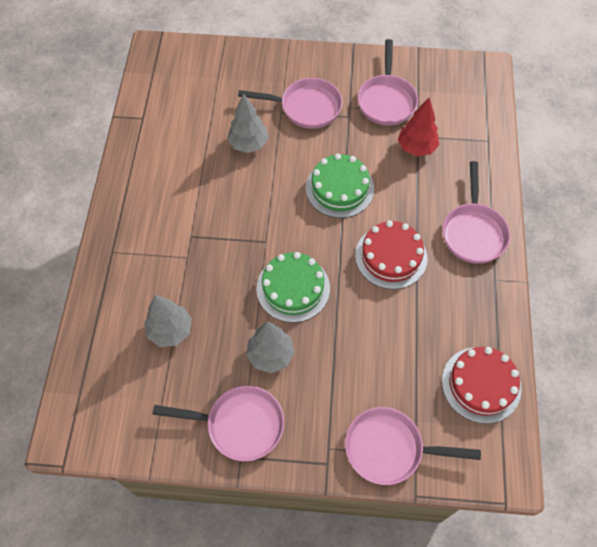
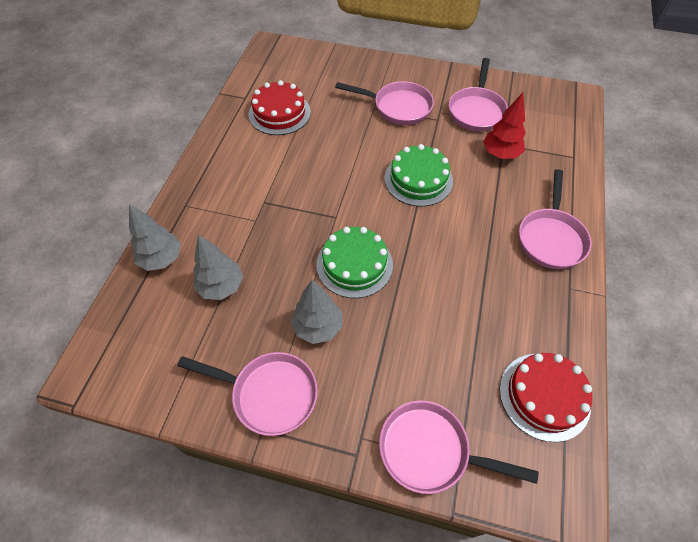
camera: 10 degrees right, 5 degrees down
grey tree [227,93,269,153] -> grey tree moved to [129,204,181,271]
red cake [355,221,428,289] -> red cake moved to [249,80,311,135]

